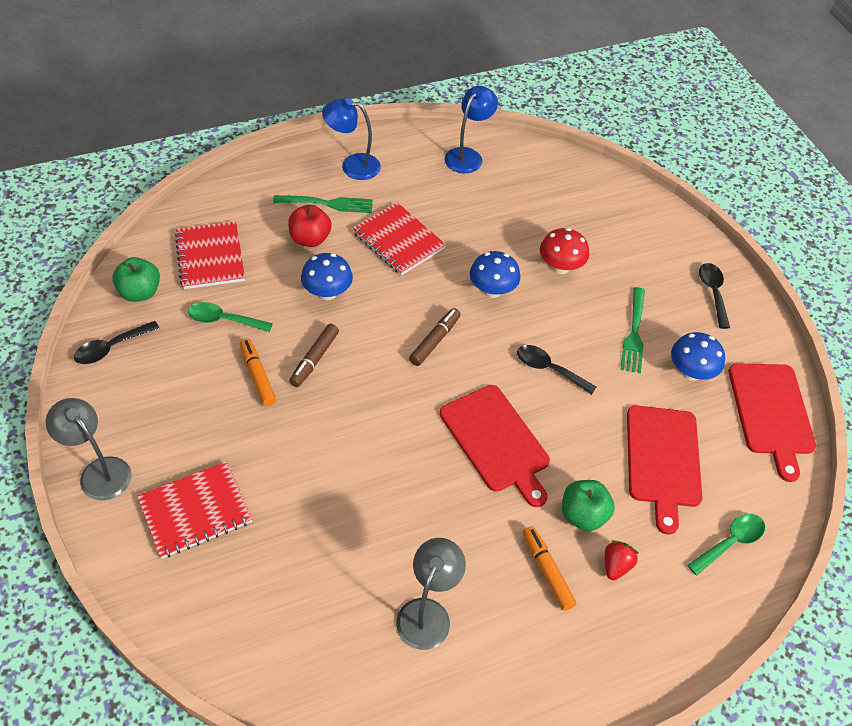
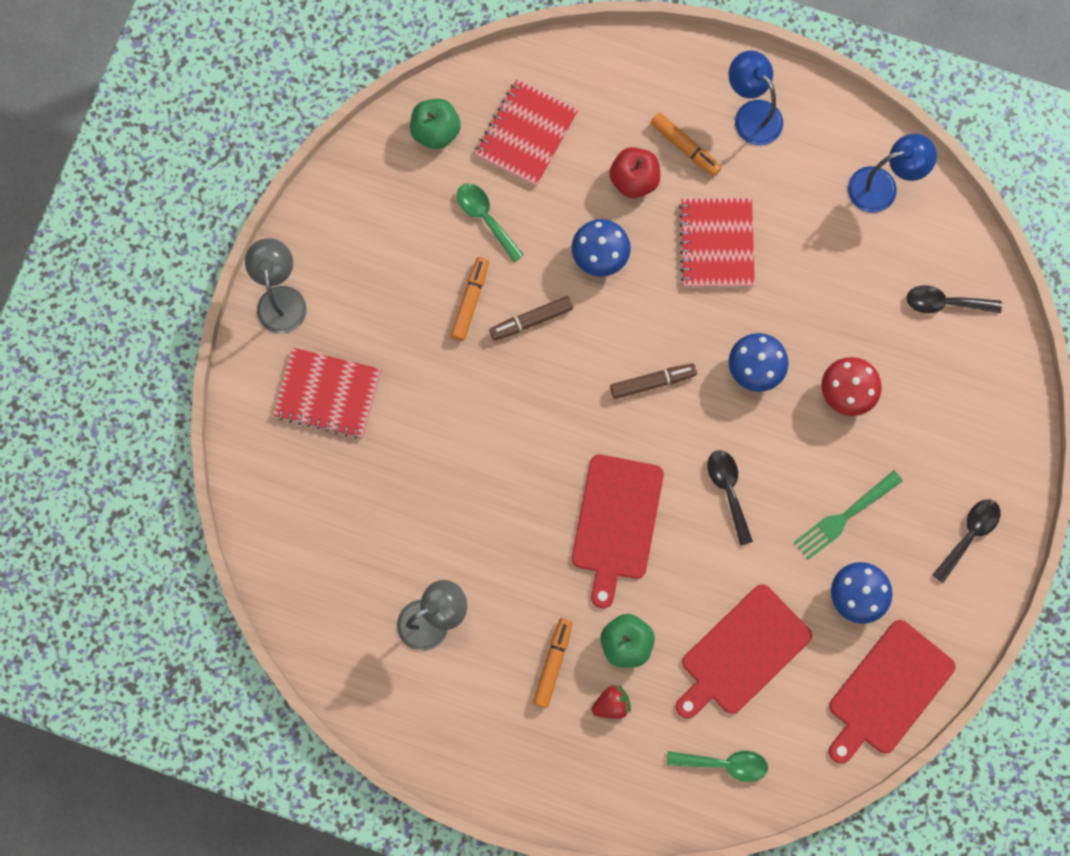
camera: 45 degrees right, 25 degrees up
black spoon [74,321,160,364] -> black spoon moved to [906,285,1002,313]
green fork [273,195,373,213] -> orange marker [651,113,722,177]

